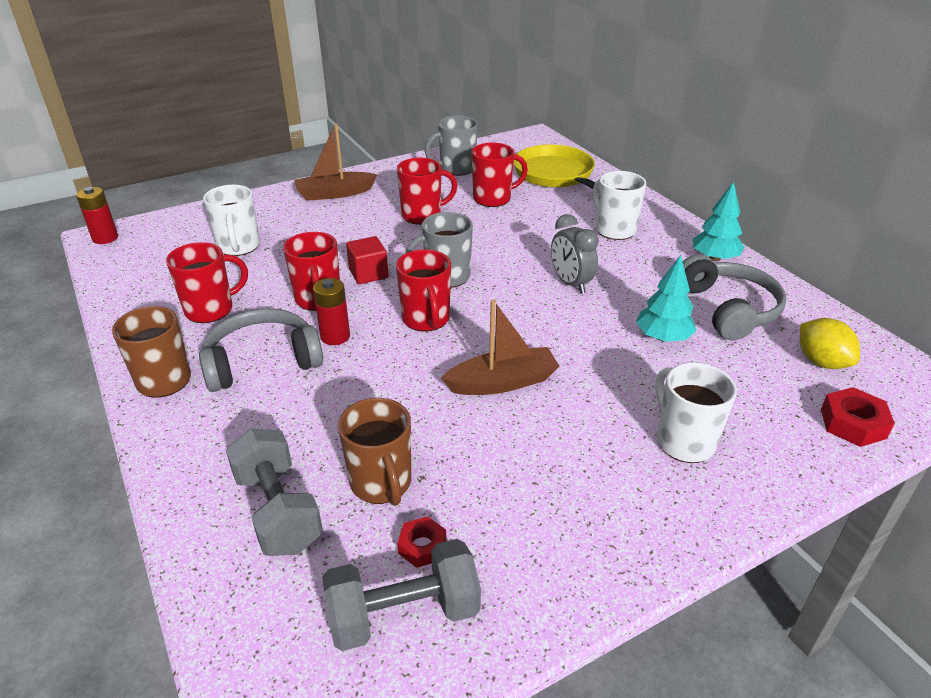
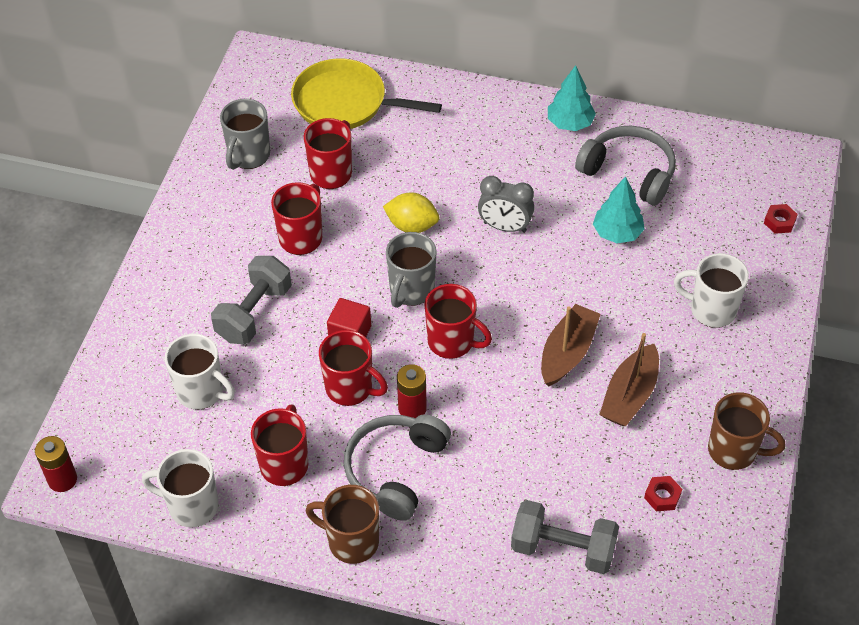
camera: 45 degrees left, 15 degrees up
brown boat [294,123,377,201] -> brown boat moved to [599,333,659,426]
grey dumbbell [322,539,481,651] -> grey dumbbell moved to [211,256,292,344]
brown mug [338,398,411,506] -> brown mug moved to [708,392,785,470]
white mug [592,171,646,240] -> white mug moved to [142,449,219,527]
yellow lemon [800,318,860,369] -> yellow lemon moved to [383,192,439,233]
red nut [821,387,895,447] -> red nut [764,204,798,234], size x0.66

